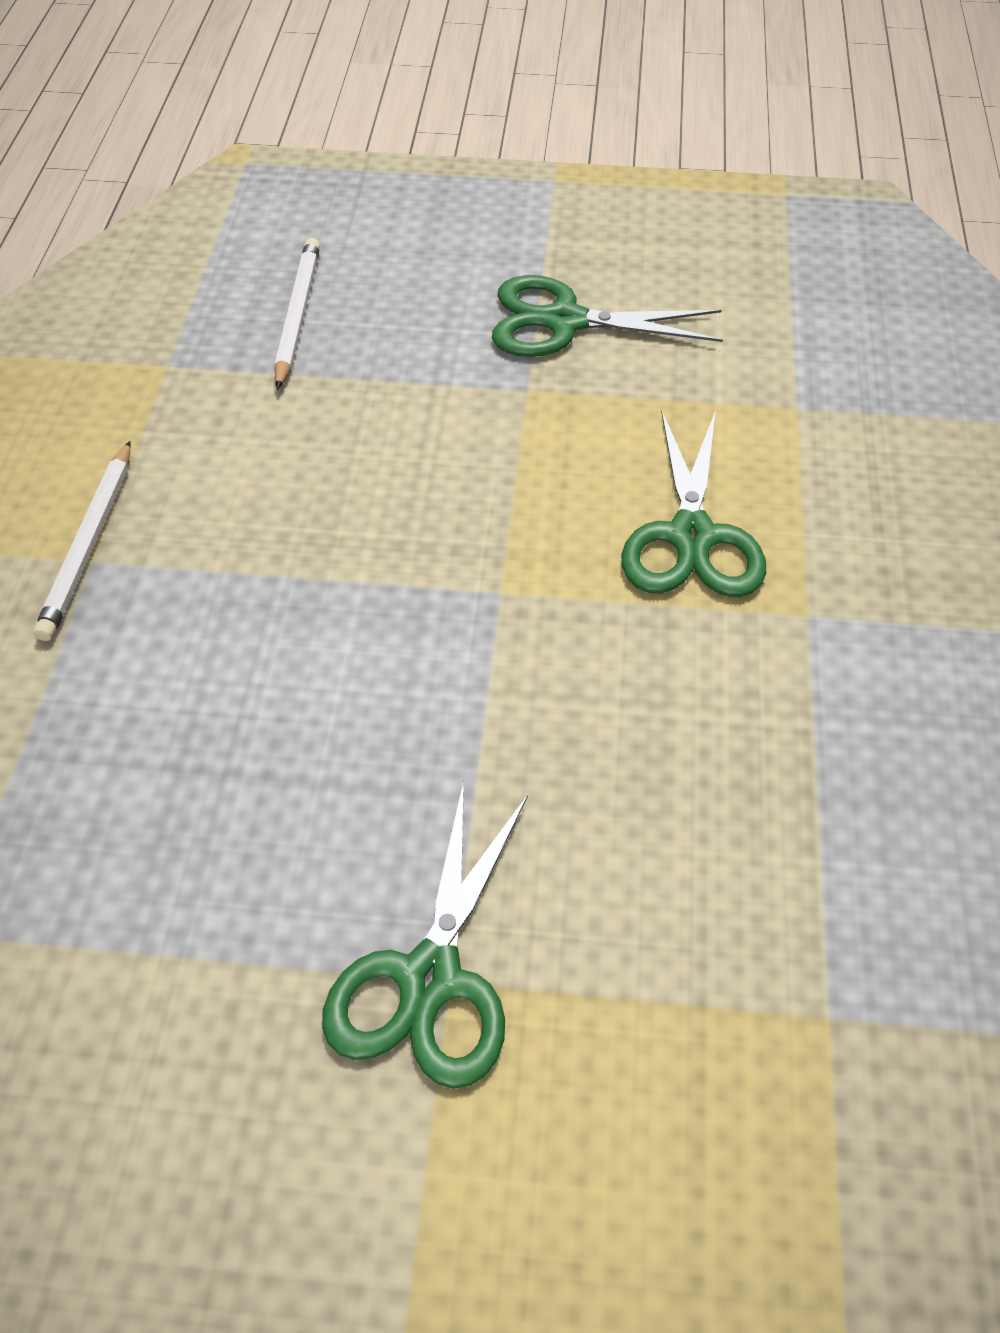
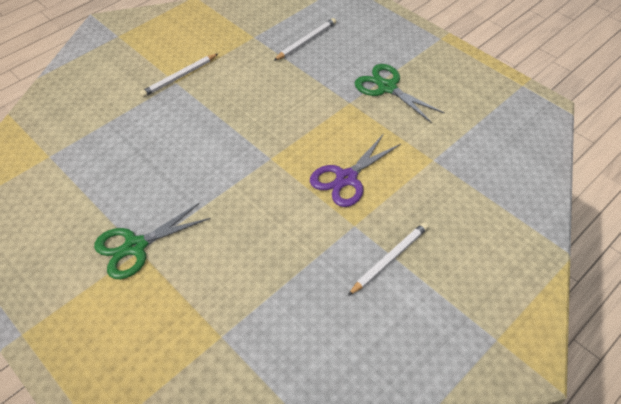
camera: 40 degrees right, 0 degrees up
green scissors [621,410,766,597] -> purple scissors [310,135,401,207]
none -> white pencil [348,222,428,296]

